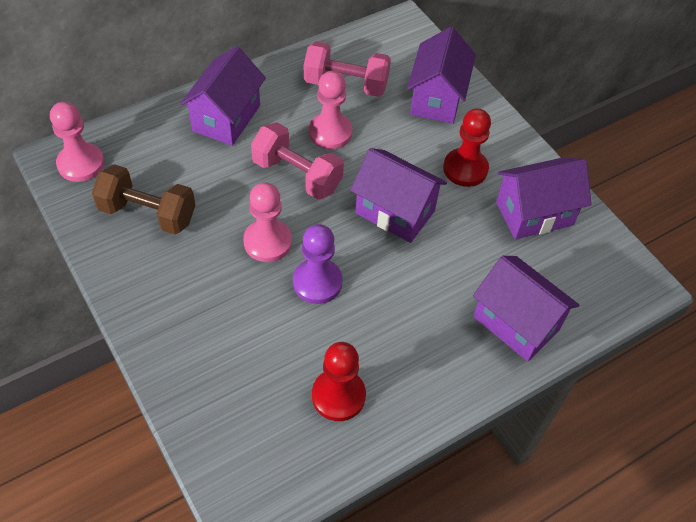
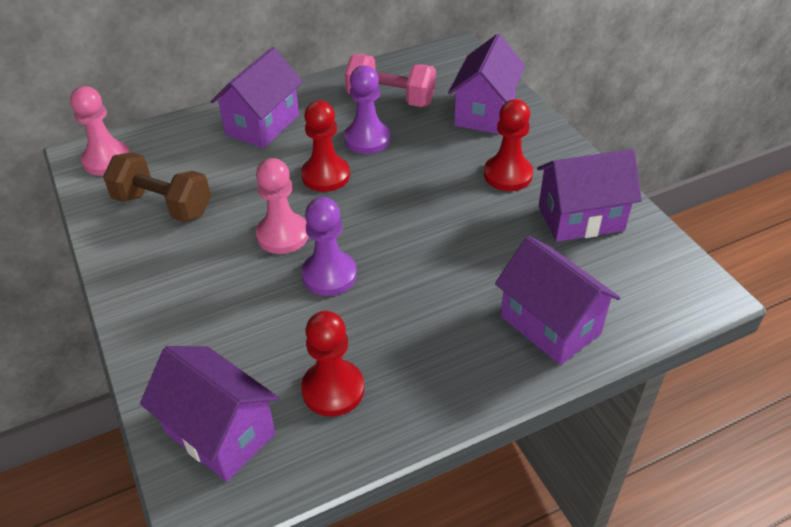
camera: 10 degrees right, 10 degrees down
pink dumbbell [251,122,344,199] -> red pawn [301,100,350,192]
pink pawn [309,71,353,149] -> purple pawn [344,65,390,154]
purple house [350,148,447,243] -> purple house moved to [140,346,279,482]

